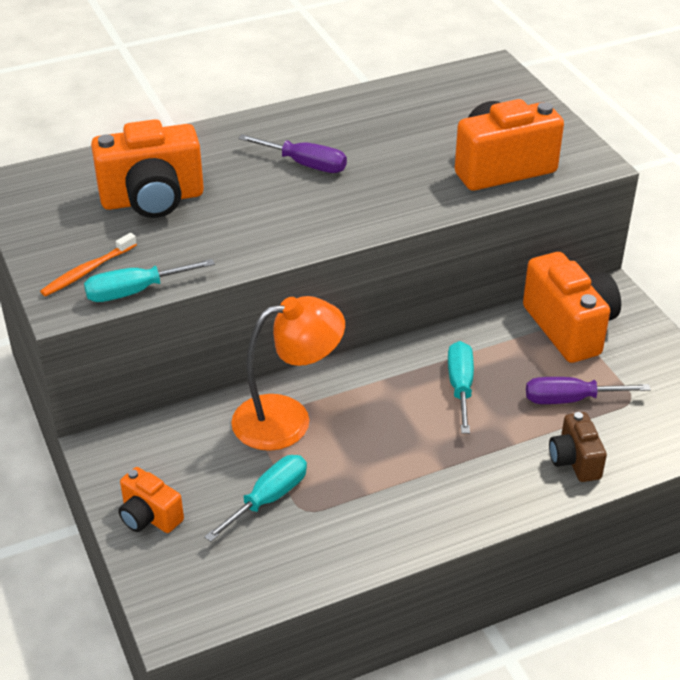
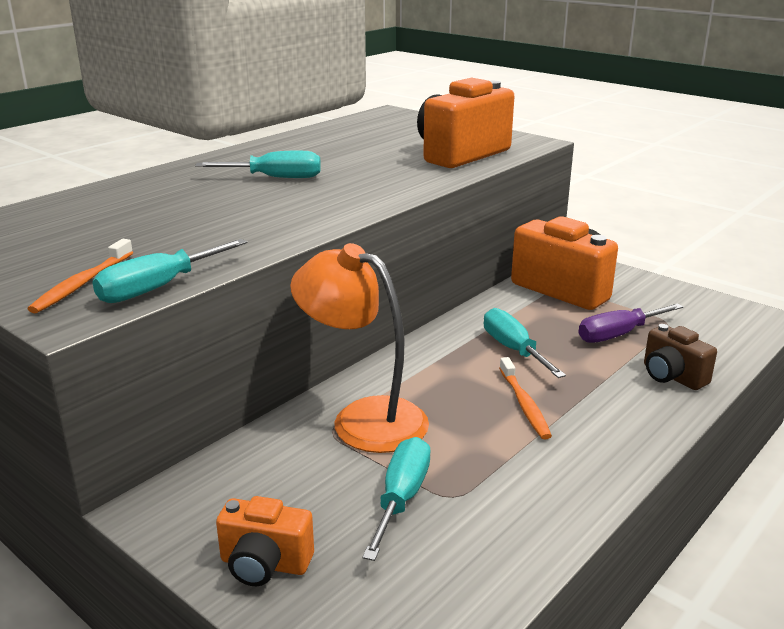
camera: 25 degrees left, 15 degrees down
orange camera [91,119,204,218] -> none
orange lamp [231,296,345,451] -> orange lamp turned 105 degrees counterclockwise [290,243,429,453]
purple screwdriver [238,134,347,173] -> turquoise screwdriver [195,151,321,178]
none -> orange toothbrush [499,357,552,440]

